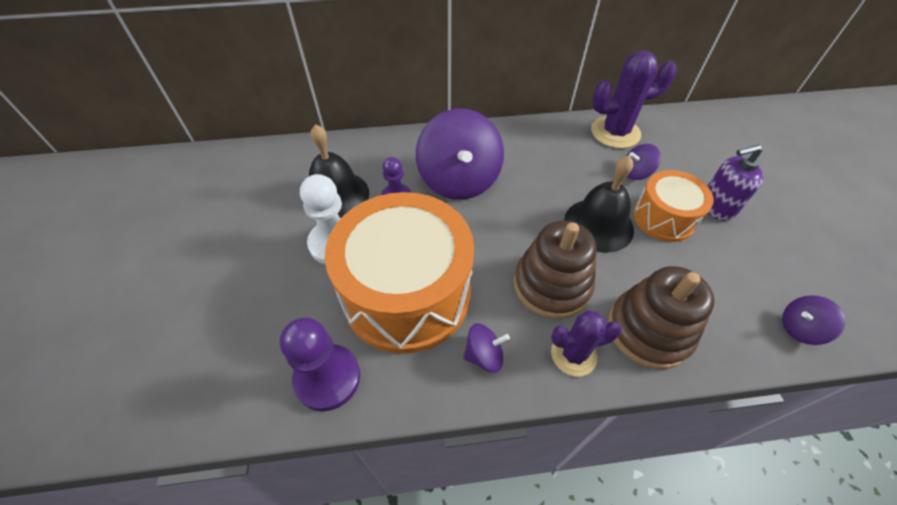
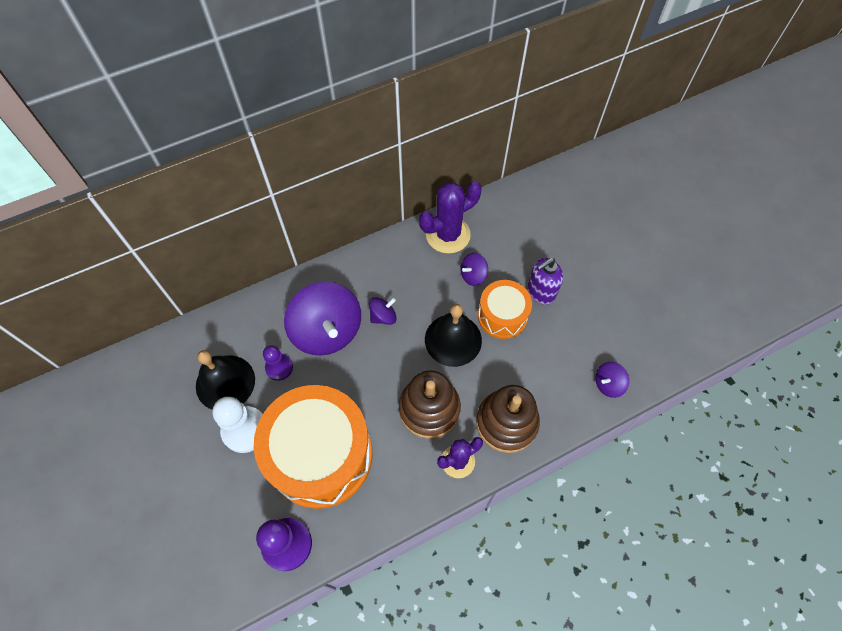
camera: 20 degrees left, 10 degrees up
purple spinning top [463,323,510,373] -> purple spinning top moved to [369,297,397,325]

